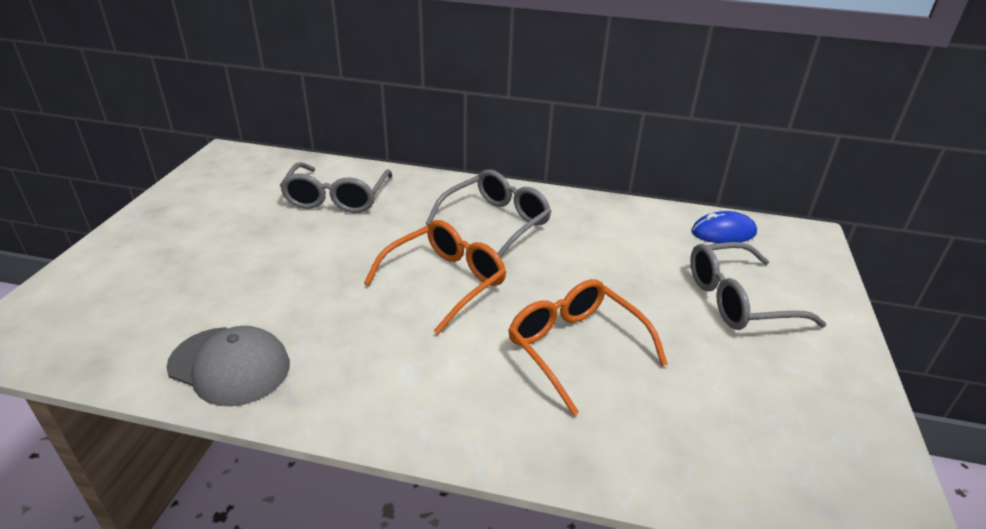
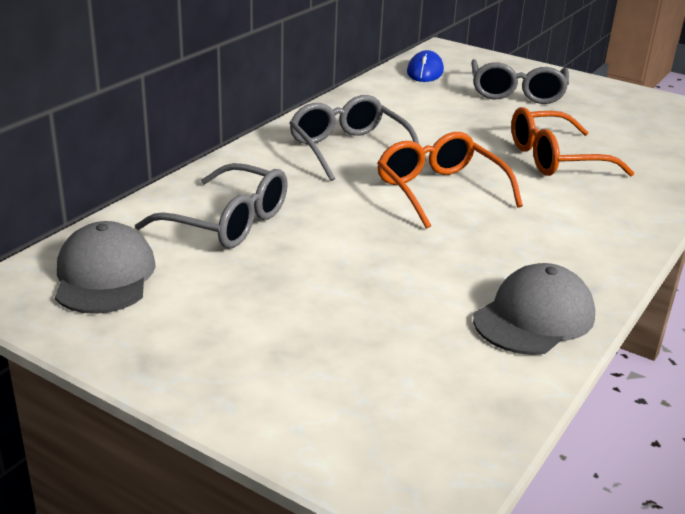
camera: 70 degrees left, 5 degrees down
none -> grey cap [55,221,156,314]

